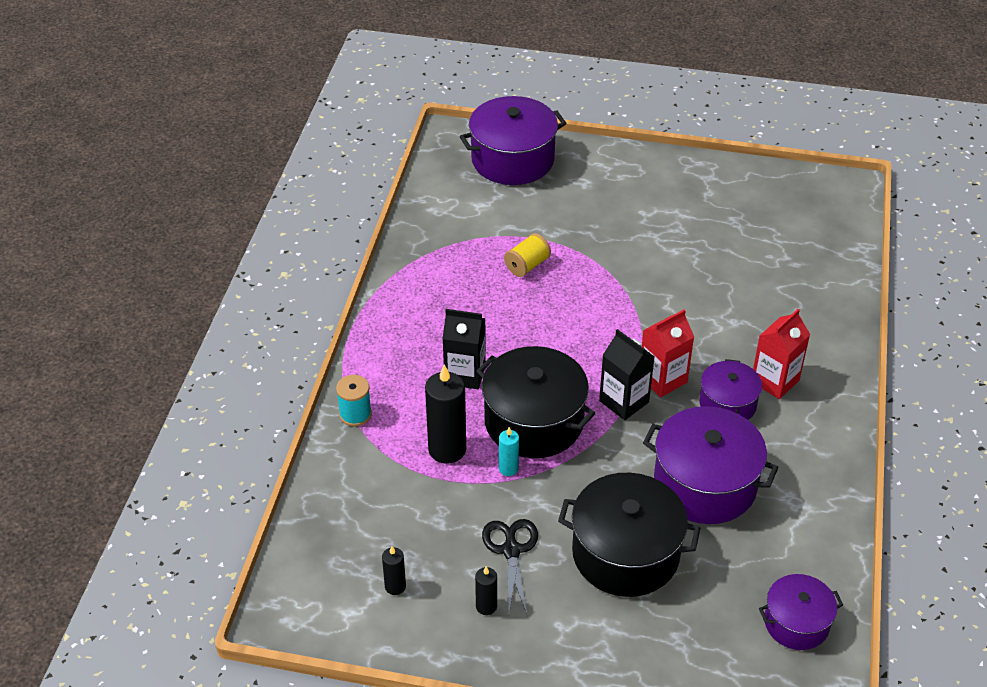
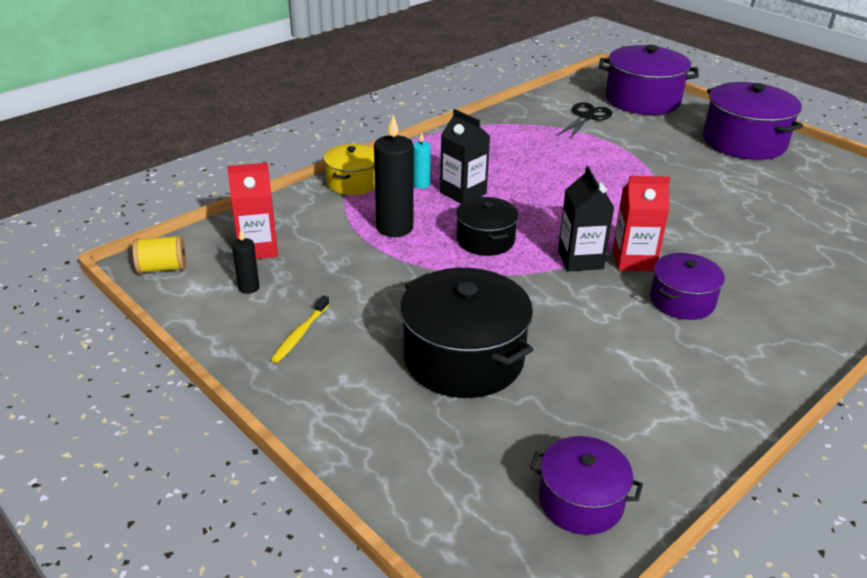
camera: 35 degrees right, 10 degrees down
turquoise spool [336,375,372,426] -> yellow pot [323,144,375,195]
black candle [475,566,497,615] -> yellow toothbrush [271,295,330,363]
black pot [476,346,595,458] -> black pot [456,197,519,256], size x0.58
black scissors [482,519,538,614] -> black scissors moved to [557,102,613,139]
turquoise candle [499,427,519,476] -> turquoise candle moved to [413,132,431,189]
yellow spool [504,233,551,277] -> yellow spool moved to [132,235,186,274]
purple pot [643,406,778,524] -> purple pot moved to [703,82,803,160]
red carton [753,309,810,399] -> red carton moved to [227,163,278,259]

